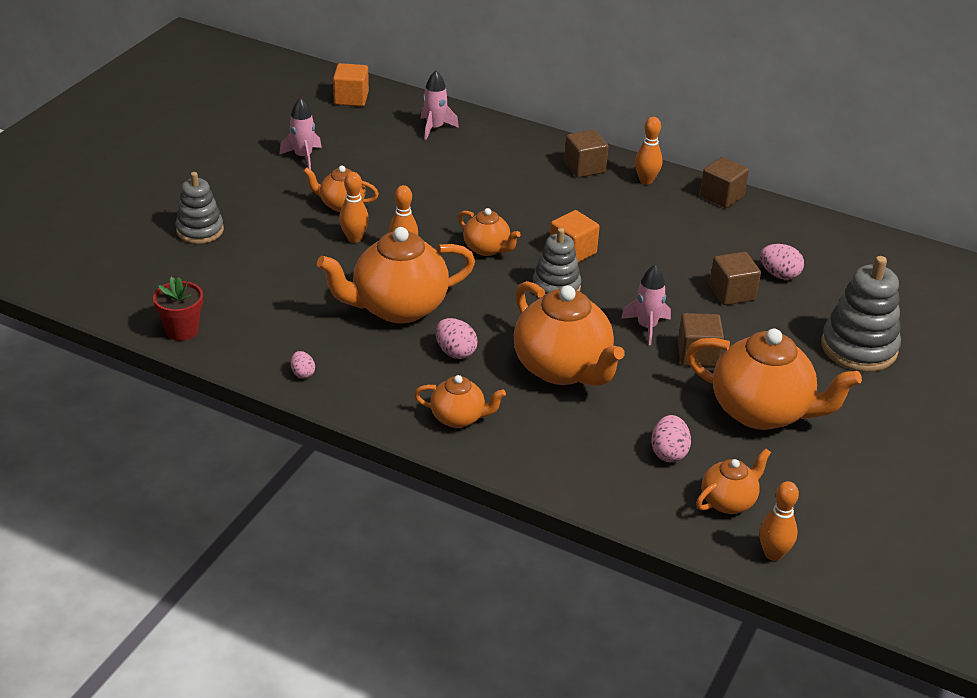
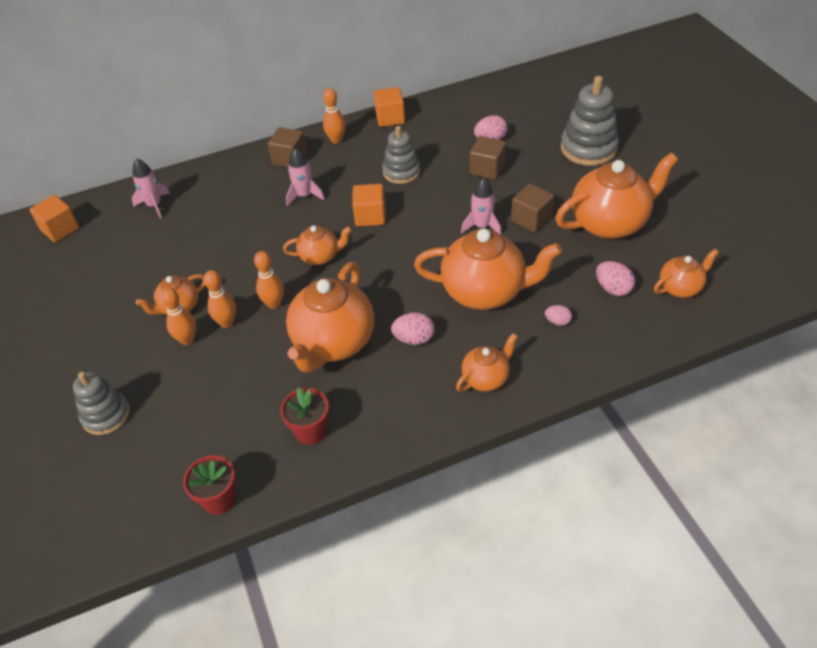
camera: 45 degrees left, 10 degrees up
pink rocket [279,98,322,170] -> pink rocket moved to [286,148,325,206]
pink egg [291,351,315,379] -> pink egg moved to [545,305,572,326]
grey stacking toy [533,228,581,298] -> grey stacking toy moved to [382,126,420,184]
orange teapot [696,448,771,514] -> orange teapot turned 60 degrees clockwise [654,249,719,298]
brown cube [700,157,749,208] -> orange cube [374,87,405,127]
orange bowling pin [759,481,799,561] -> orange bowling pin moved to [161,288,196,345]
none -> red flower pot [280,387,329,445]

